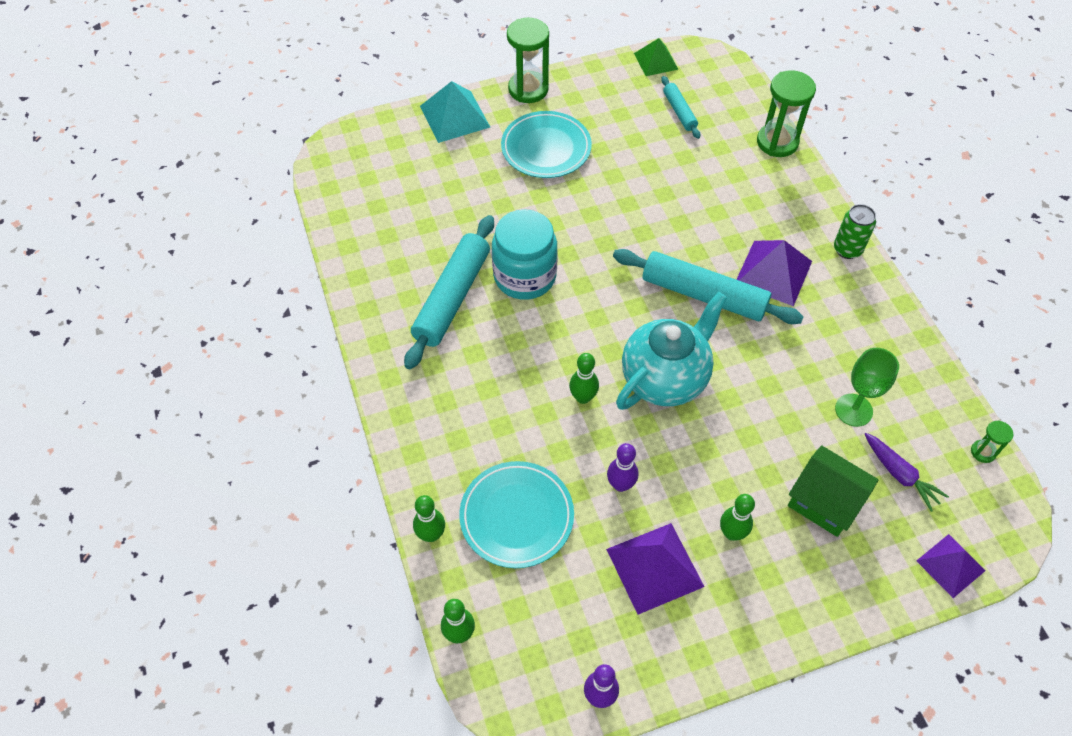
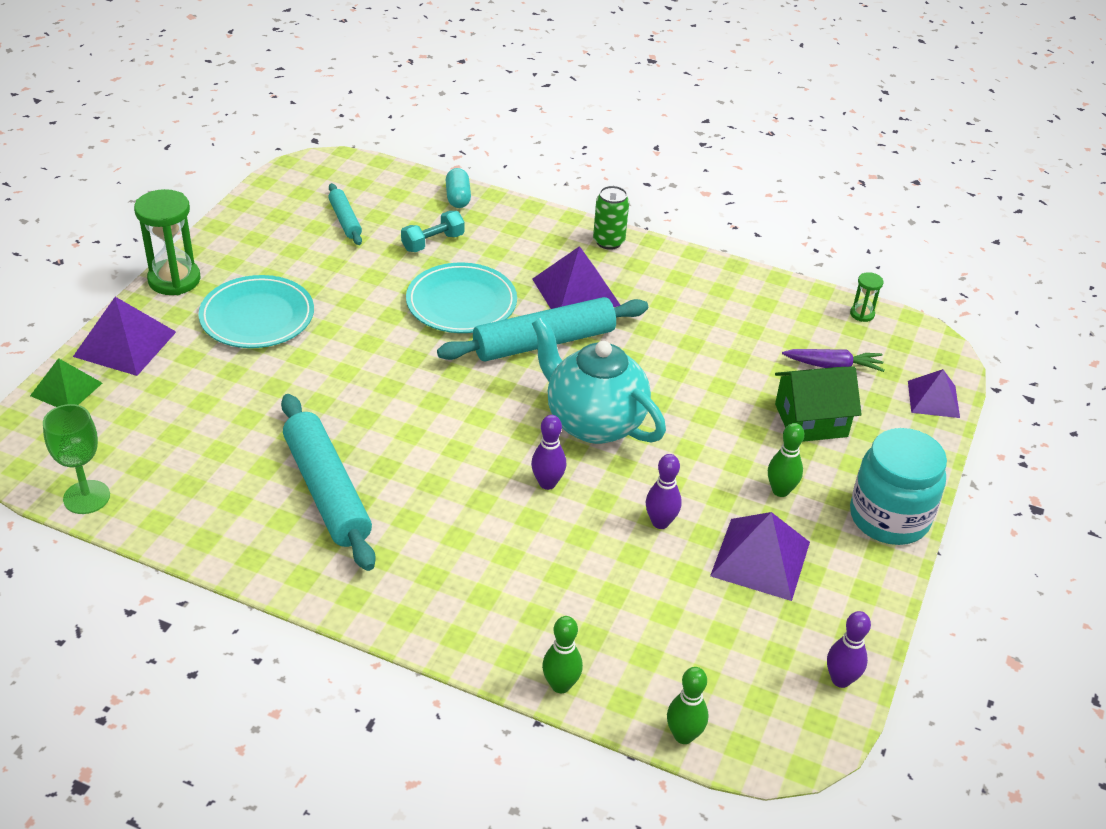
camera: 50 degrees left, 15 degrees down
turquoise pyramid [420,81,490,143] -> purple pyramid [73,297,176,376]
turquoise plate [459,461,574,568] -> turquoise plate moved to [406,262,517,333]
turquoise jar [492,209,558,300] -> turquoise jar moved to [850,428,947,545]
green bowling pin [569,353,599,404] -> purple bowling pin [531,415,566,490]
turquoise teapot [616,292,727,410] -> turquoise teapot turned 45 degrees counterclockwise [532,317,666,444]
green pyramid [634,38,679,76] -> green pyramid moved to [30,358,102,407]
turquoise rolling pin [661,76,700,139] -> turquoise rolling pin turned 45 degrees clockwise [328,183,362,245]
green hourglass [757,70,816,157] -> turquoise capsule [446,168,471,208]
green goblet [835,348,899,427] -> green goblet moved to [43,404,110,514]
none -> turquoise dumbbell [401,211,465,252]

